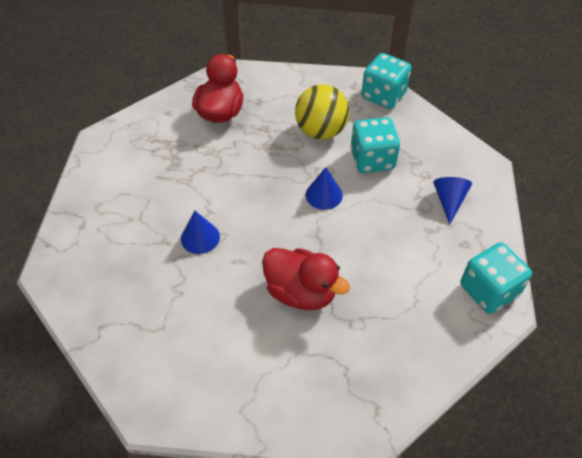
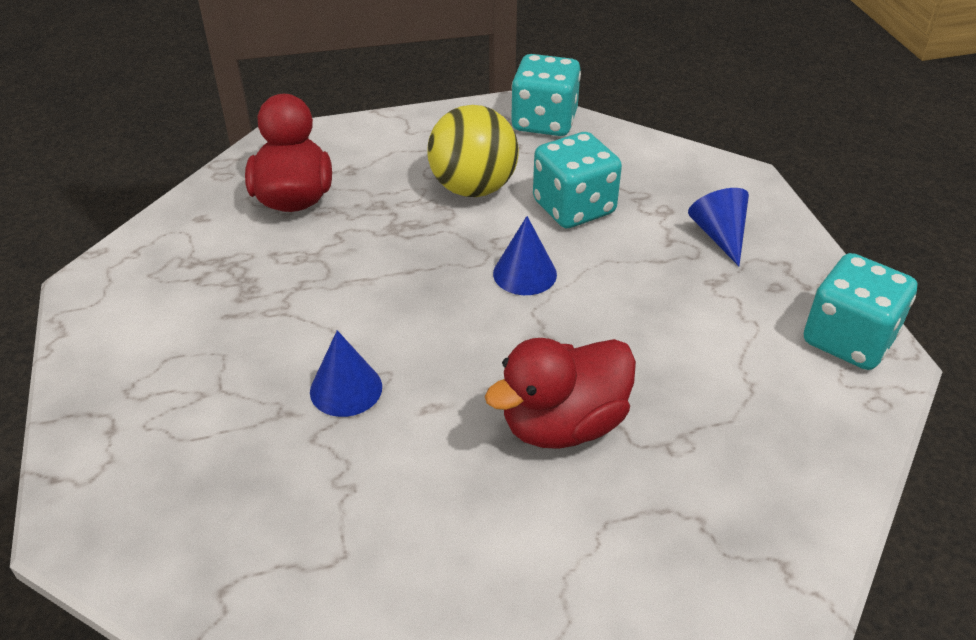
camera: 20 degrees left, 10 degrees down
red duck [262,248,350,310] -> red duck turned 135 degrees clockwise [485,338,636,449]

